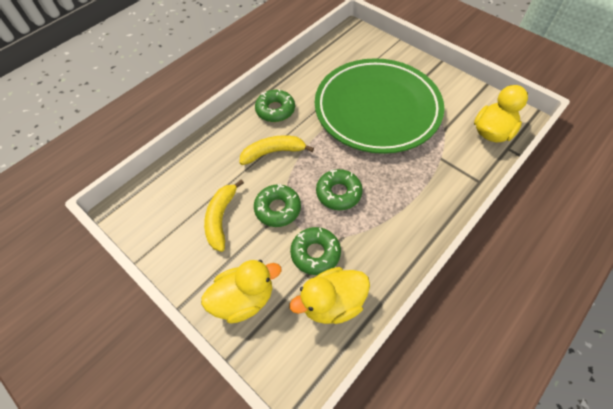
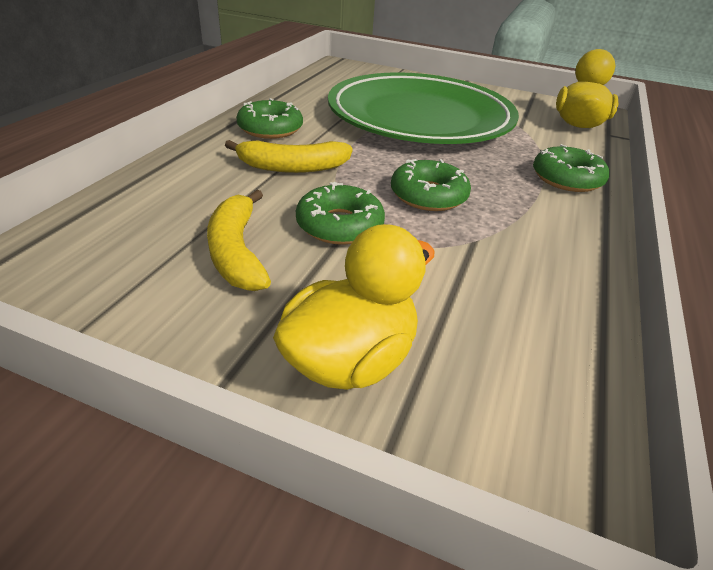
camera: 25 degrees left, 20 degrees down
yellow banana [239,135,314,165] -> yellow banana turned 150 degrees counterclockwise [225,140,353,173]
yellow duck [289,267,370,324] -> none
green donut [290,227,341,275] -> green donut moved to [533,144,610,192]

